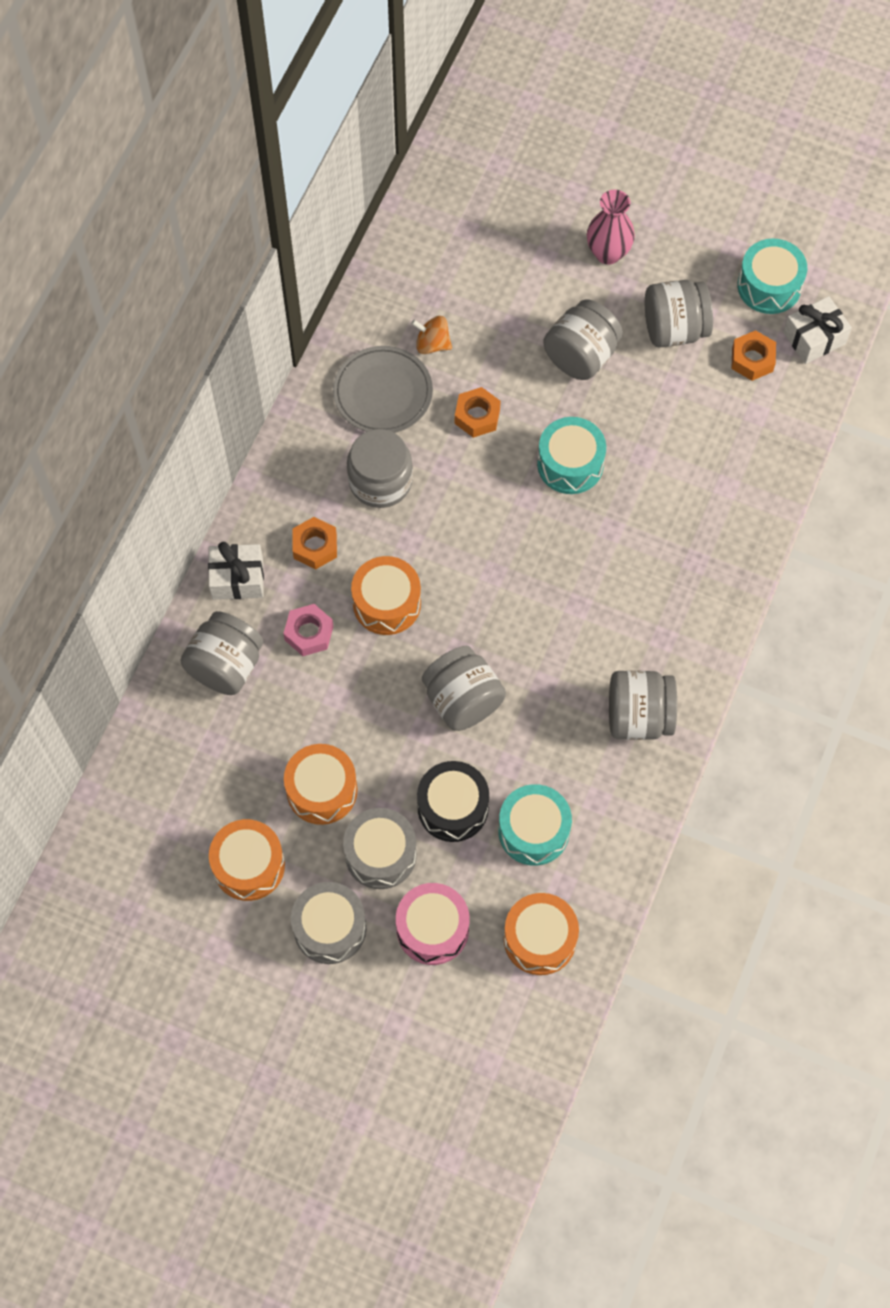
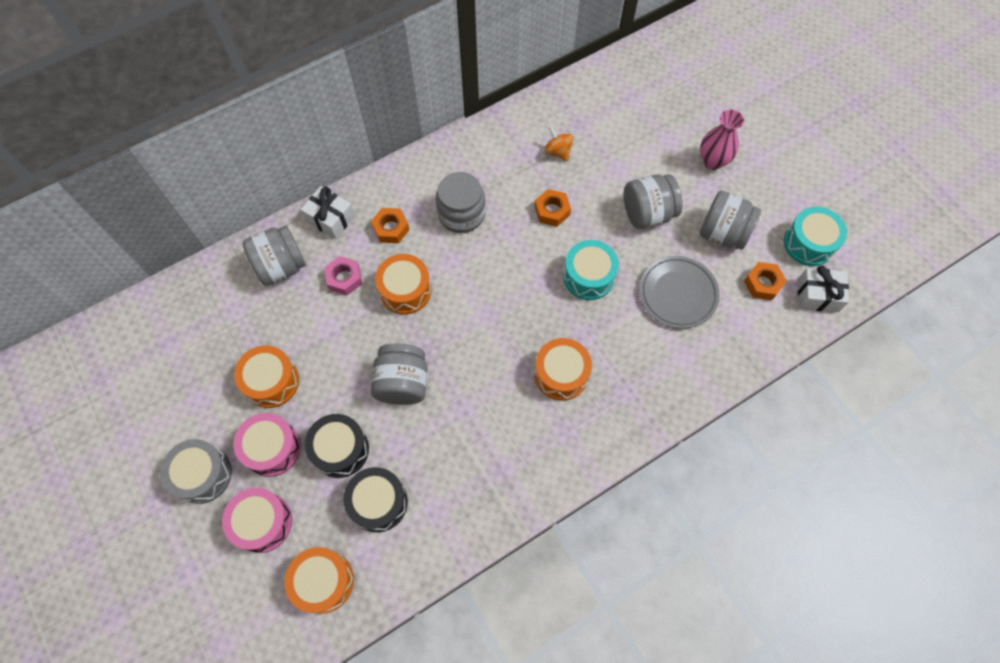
camera: 35 degrees right, 0 degrees up
orange drum [209,819,285,901] -> orange drum moved to [534,338,592,400]
grey plate [333,346,433,433] -> grey plate moved to [640,256,720,329]
grey drum [343,808,417,889] -> pink drum [234,413,301,477]
turquoise drum [498,784,572,866] -> black drum [343,467,408,532]
grey jar [609,670,677,740] -> none

